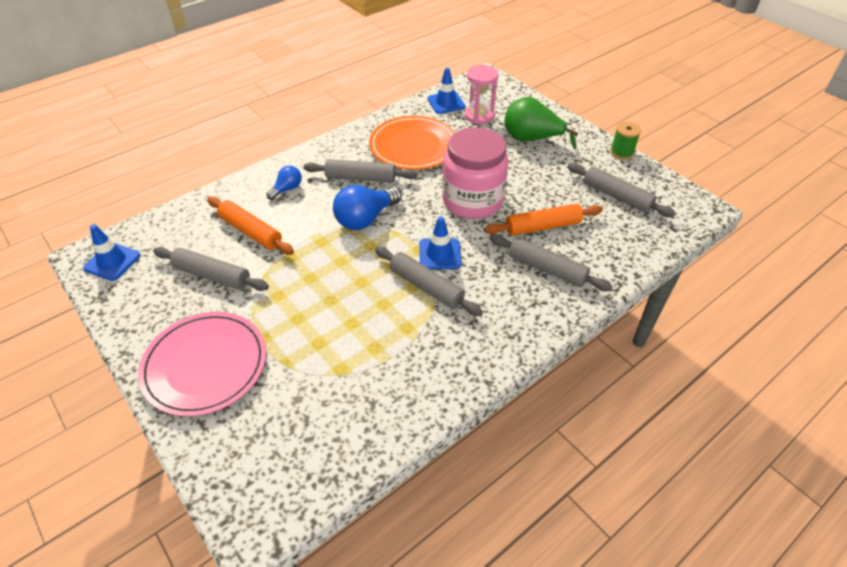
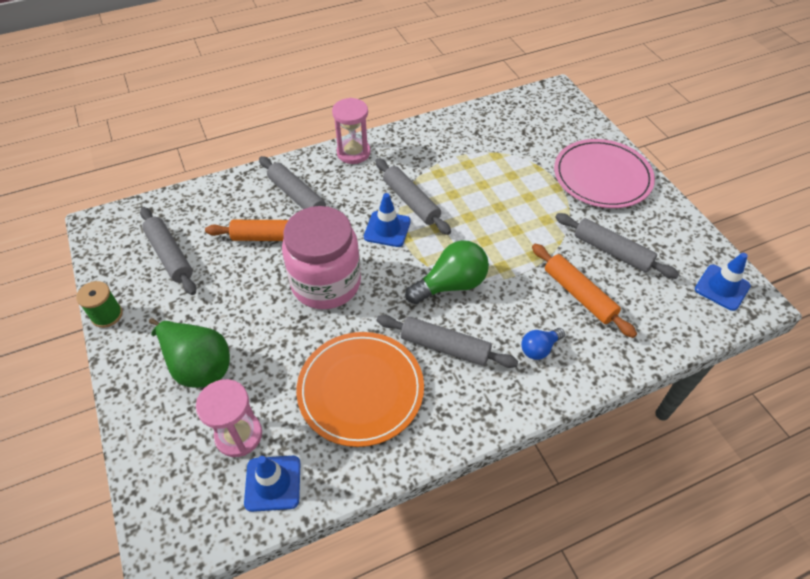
camera: 165 degrees left, 5 degrees up
blue light bulb [333,185,402,230] -> green light bulb [405,240,489,304]
none -> pink hourglass [332,98,371,164]

